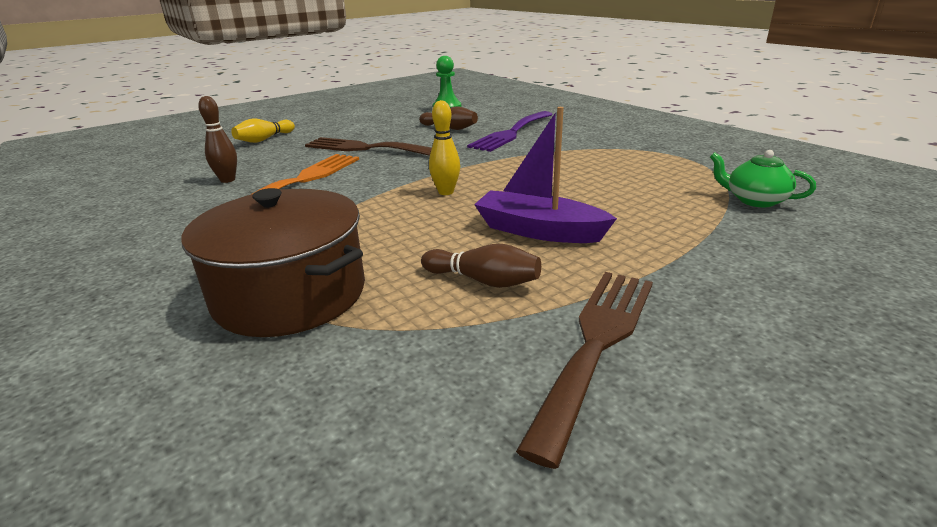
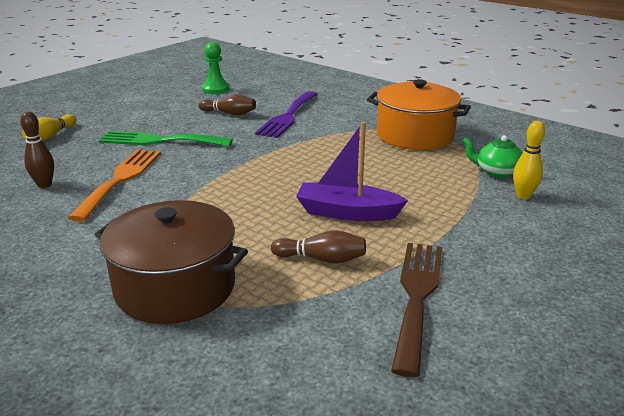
camera: 15 degrees left, 0 degrees up
brown fork [305,137,432,156] -> green fork [99,131,233,146]
yellow bowling pin [429,100,460,195] -> yellow bowling pin moved to [513,121,545,200]
none -> orange pot [367,79,471,150]

